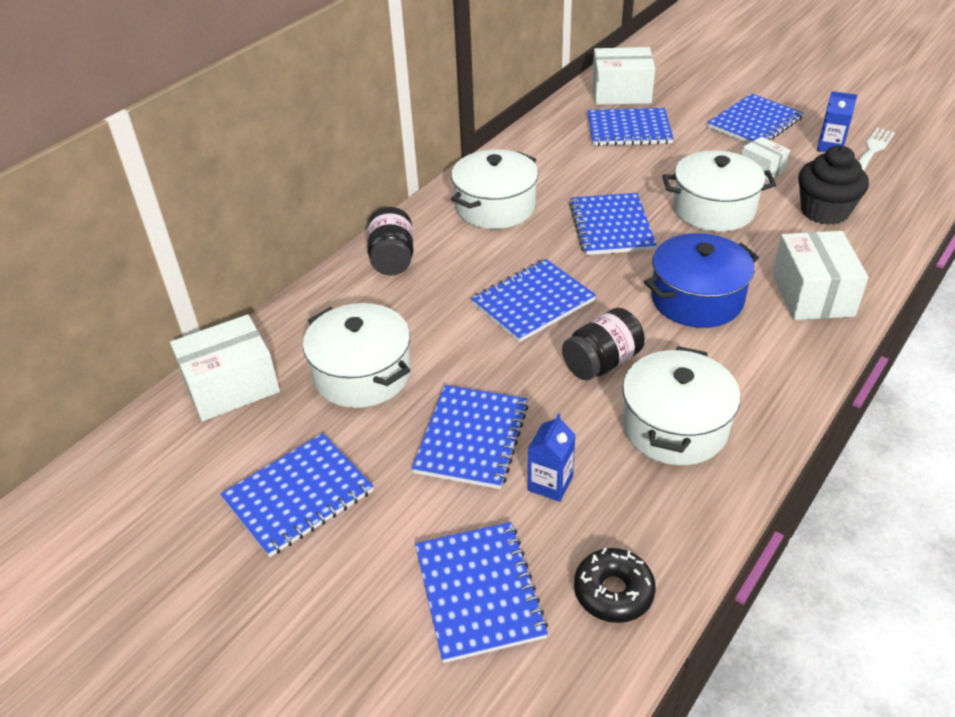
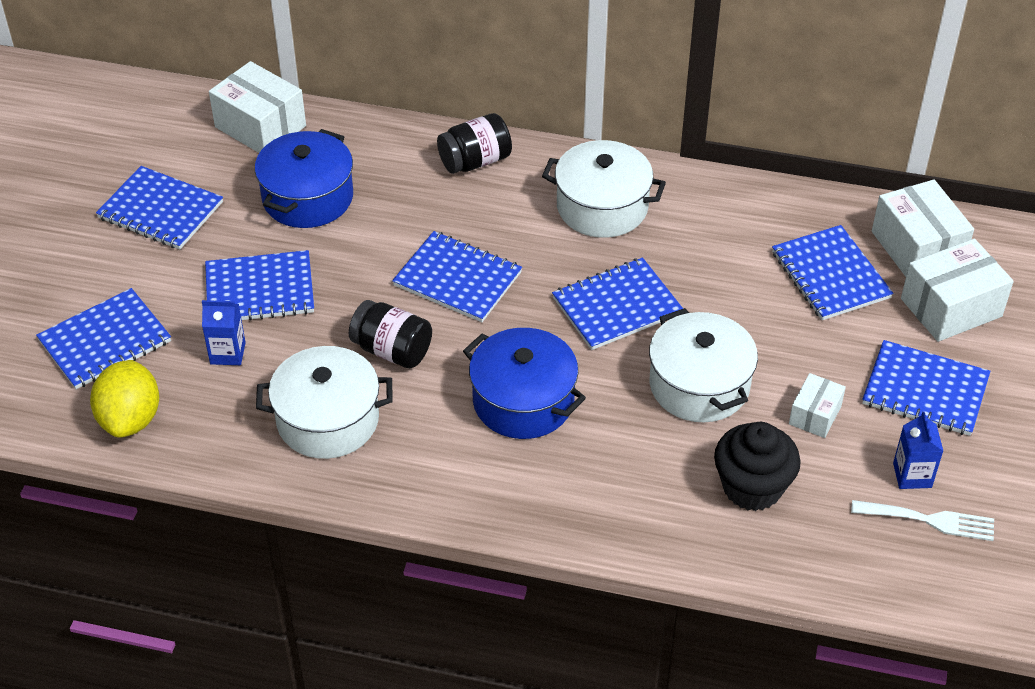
camera: 65 degrees right, 5 degrees up
white pot [303,303,411,408] -> blue pot [255,129,353,228]
black donut [574,548,656,623] -> yellow lemon [90,360,159,438]
white box [772,231,869,320] -> white box moved to [901,239,1014,342]

